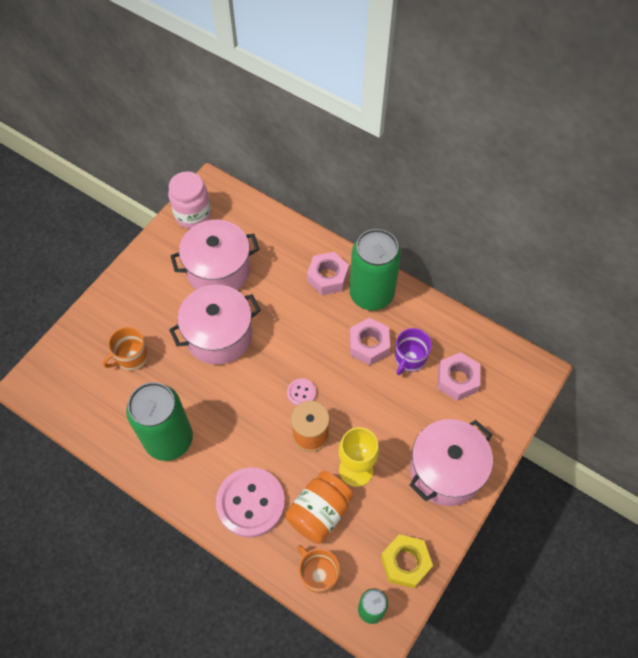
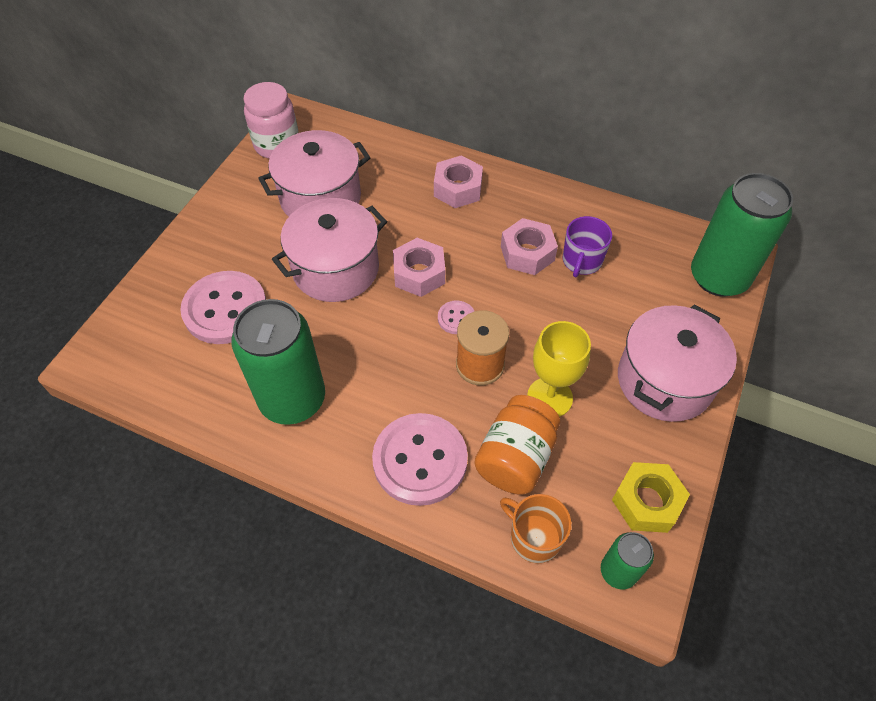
camera: 10 degrees left, 5 degrees down
orange mug [103,327,148,371] -> pink button [180,271,266,344]
green can [349,229,401,310] -> green can moved to [691,173,793,297]
pink nut [438,352,481,401] -> pink nut moved to [393,238,445,297]

